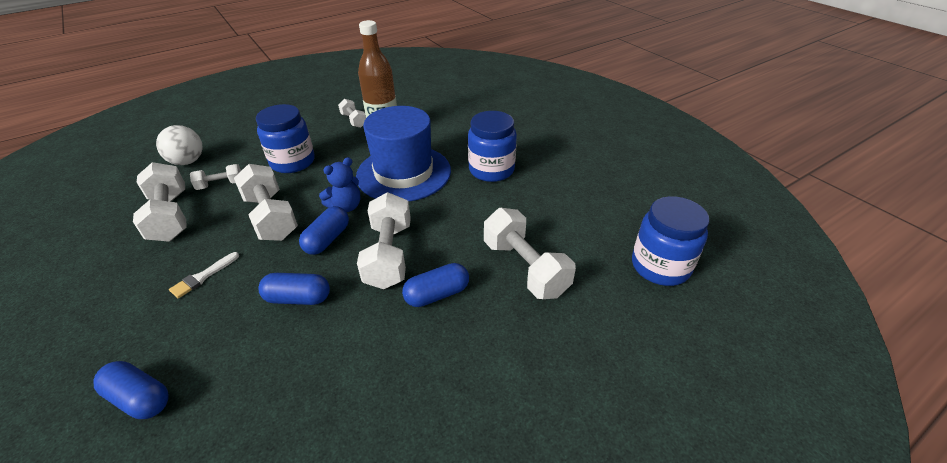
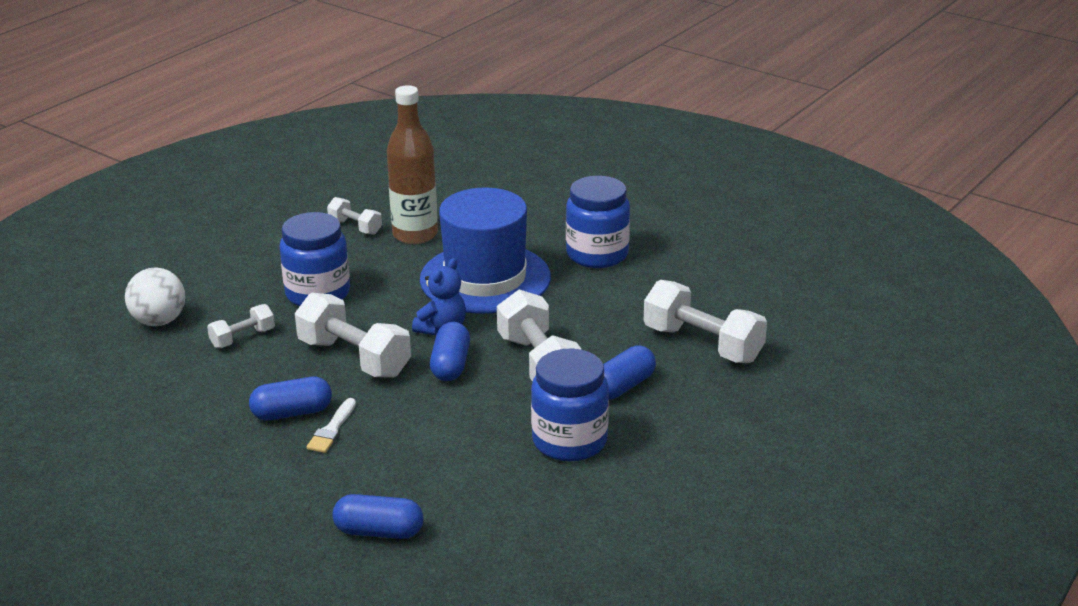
camera: 20 degrees left, 10 degrees down
white dumbbell [133,162,187,242] -> none
blue capsule [258,273,330,305] -> blue capsule moved to [249,377,332,421]
blue jar [632,196,709,286] -> blue jar moved to [531,349,609,462]

